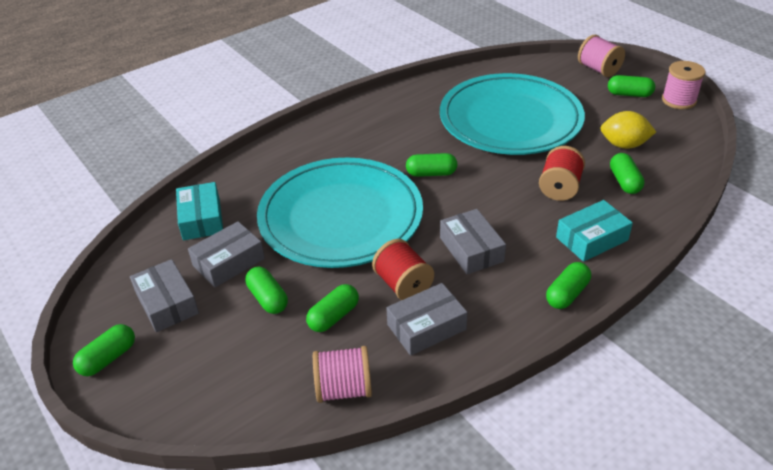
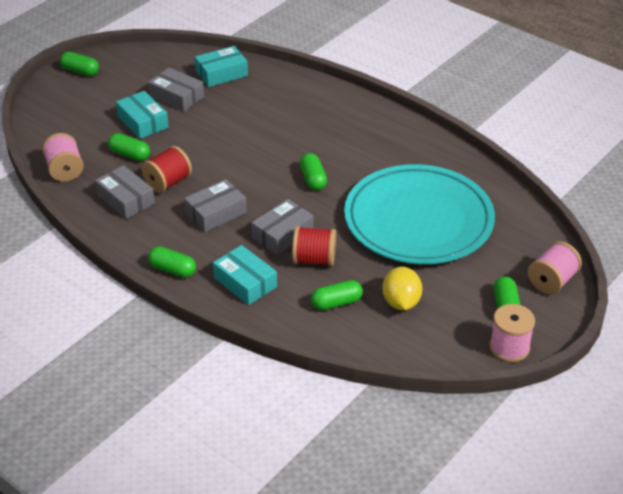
camera: 75 degrees right, 0 degrees up
grey box [130,259,199,332] -> grey box moved to [251,199,314,255]
green capsule [245,267,288,314] -> turquoise box [116,91,169,139]
turquoise plate [257,157,423,268] -> none

